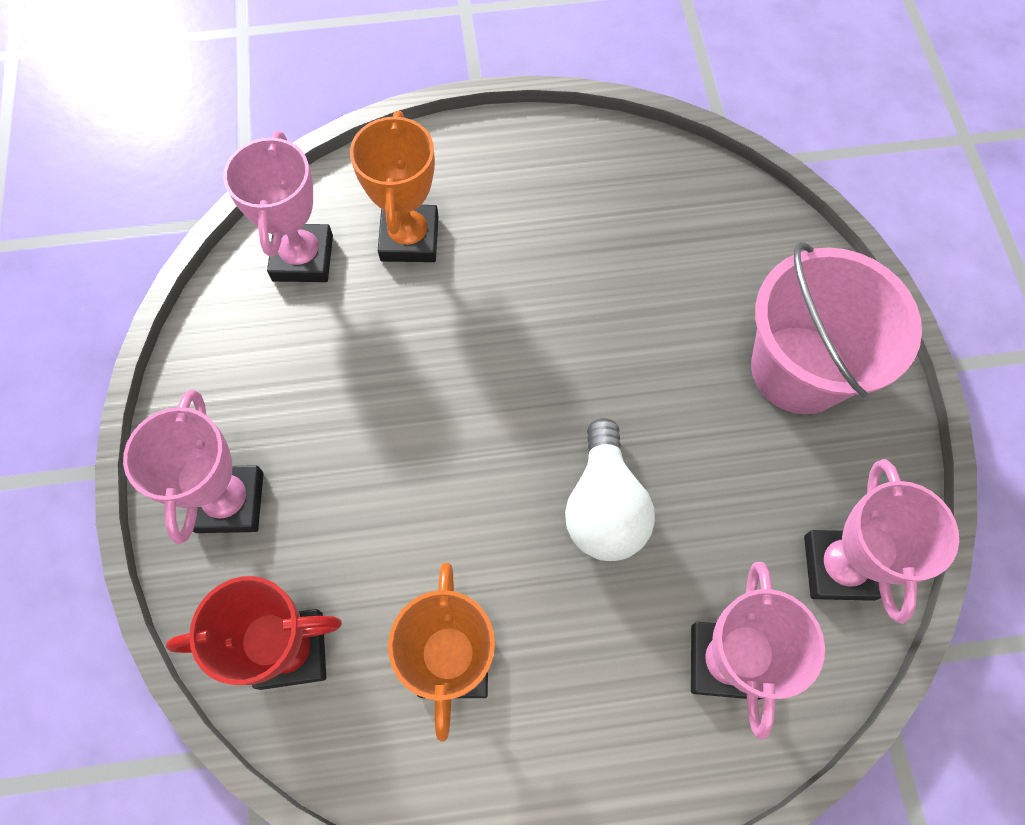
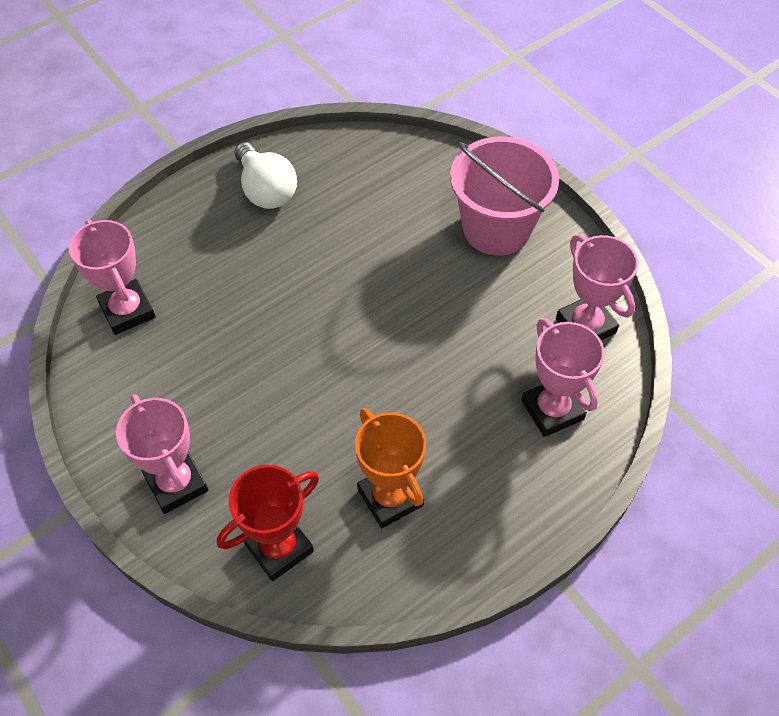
camera: 30 degrees left, 10 degrees down
orange trophy [350,111,439,262] -> none
white light bulb [565,418,655,561] -> white light bulb moved to [235,142,297,209]

